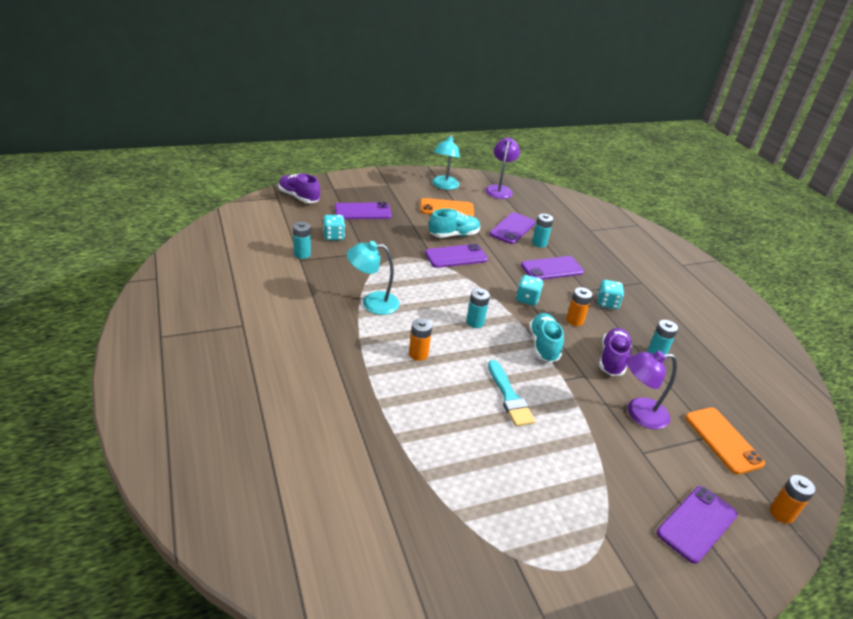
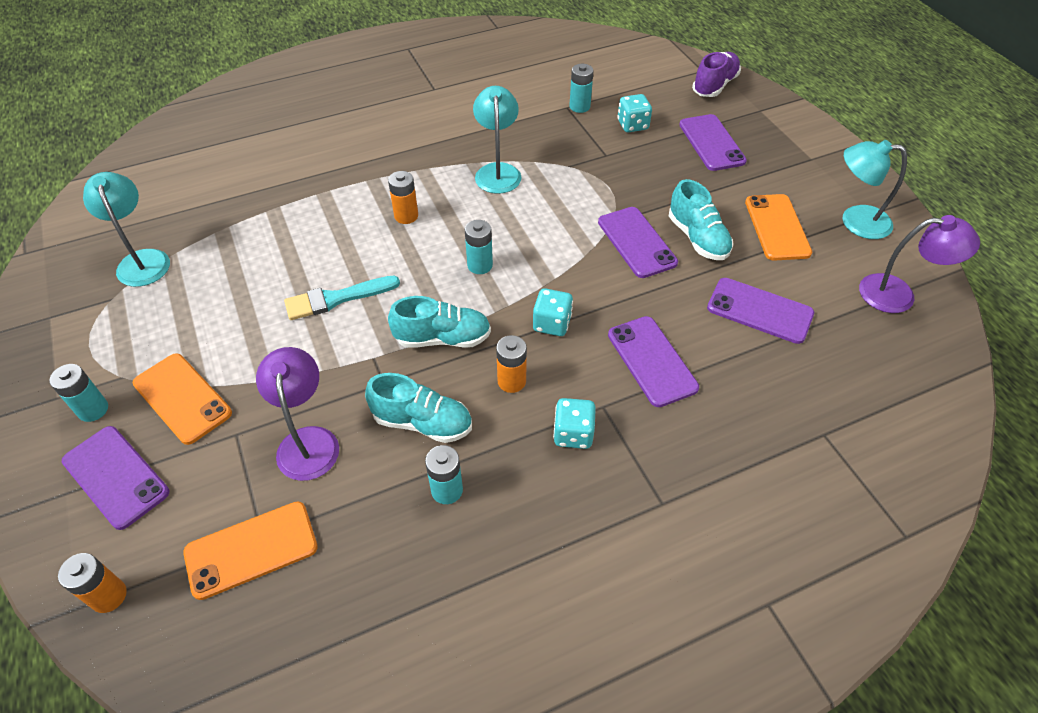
camera: 90 degrees right, 15 degrees up
turquoise battery [532,214,554,248] -> turquoise battery moved to [49,364,108,422]
purple shoe [599,328,632,376] -> turquoise shoe [365,373,472,443]
none -> turquoise lamp [83,172,170,287]
none -> orange phone [132,353,232,445]

